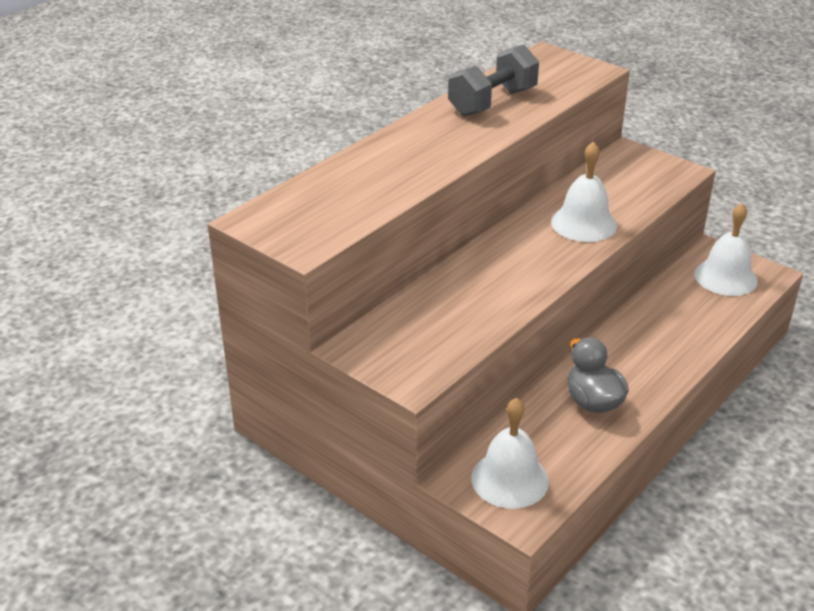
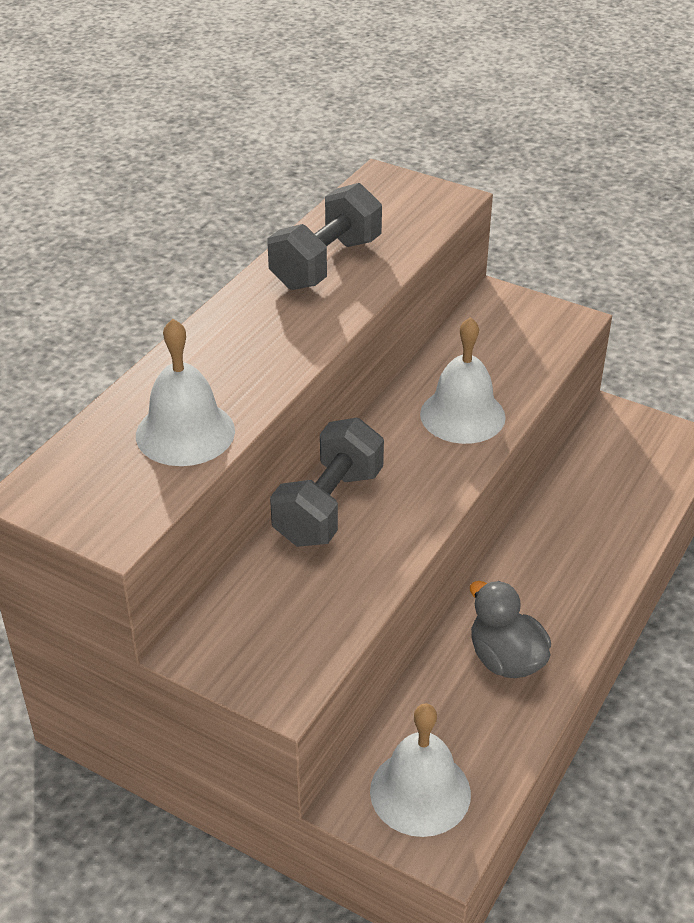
camera: 10 degrees left, 5 degrees up
white bell [694,203,758,296] -> white bell moved to [136,319,235,466]
none -> grey dumbbell [270,418,384,547]

